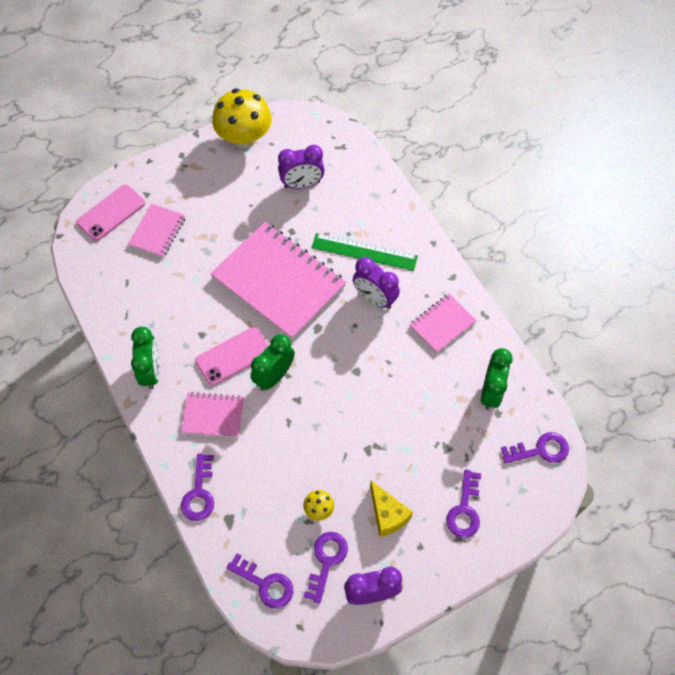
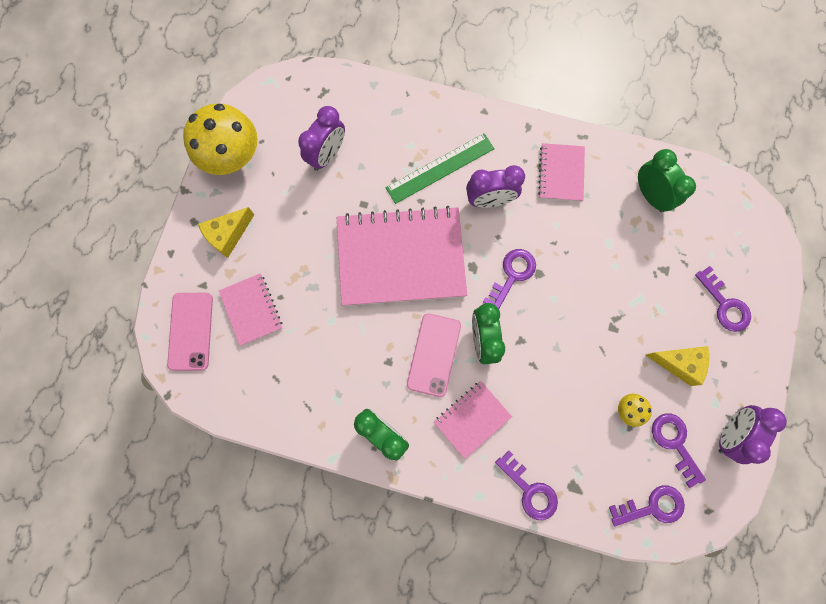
camera: 45 degrees left, 15 degrees up
purple key [501,432,569,464] -> purple key moved to [483,249,536,309]
none -> yellow cheese [198,207,255,258]

